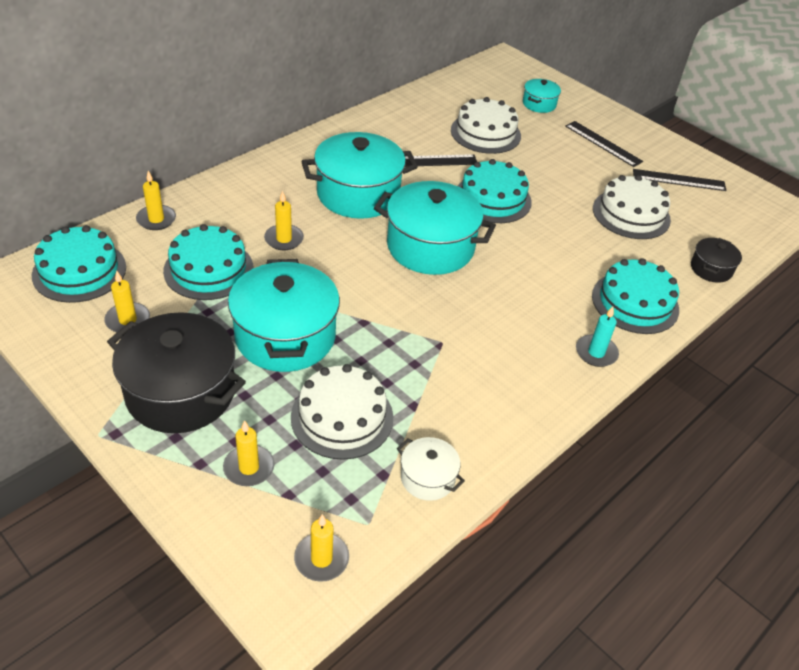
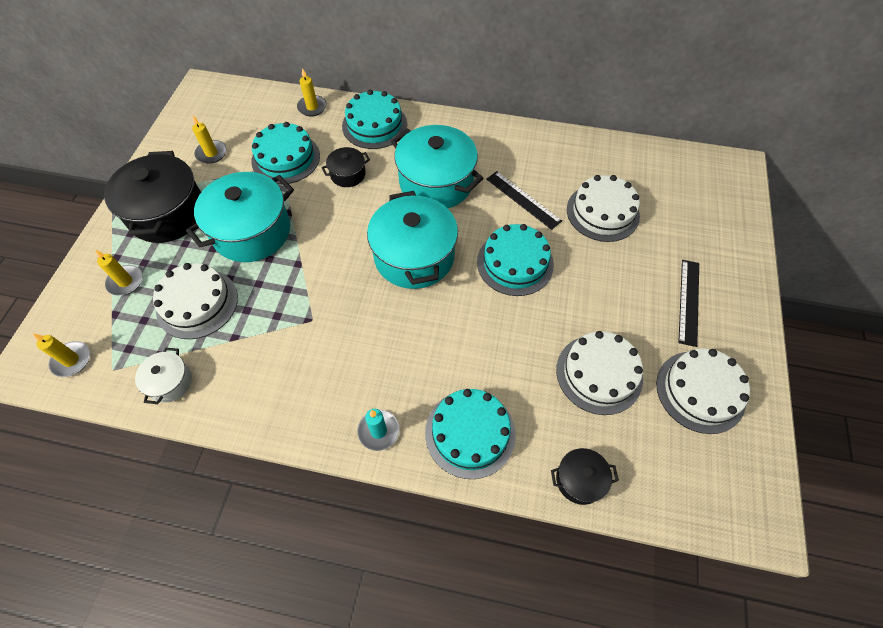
camera: 60 degrees right, 15 degrees up
turquoise cake [32,225,126,303] -> turquoise cake moved to [342,90,407,149]
yellow candle [264,191,304,250] -> black pot [321,147,370,187]
turquoise pot [523,79,561,113] -> none
black ruler [633,169,727,191] -> white cake [656,348,750,434]

